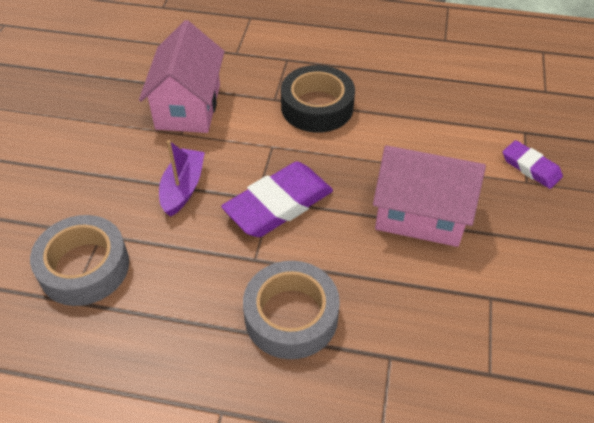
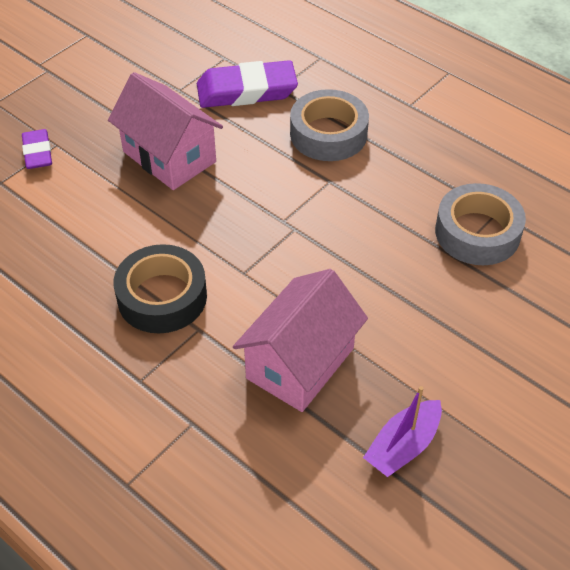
camera: 150 degrees left, 0 degrees up
purple boat [159,140,205,217] -> purple boat moved to [363,386,442,477]
purple eraser [221,162,333,237] -> purple eraser moved to [197,60,298,108]

